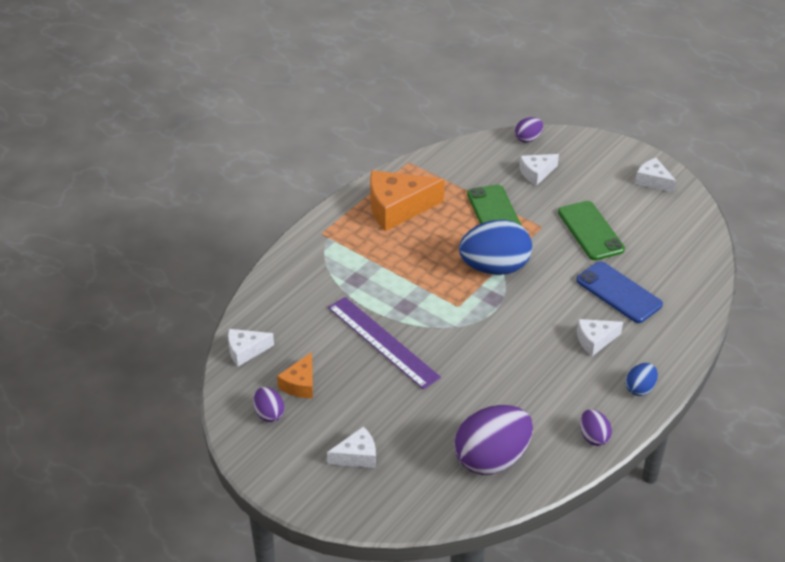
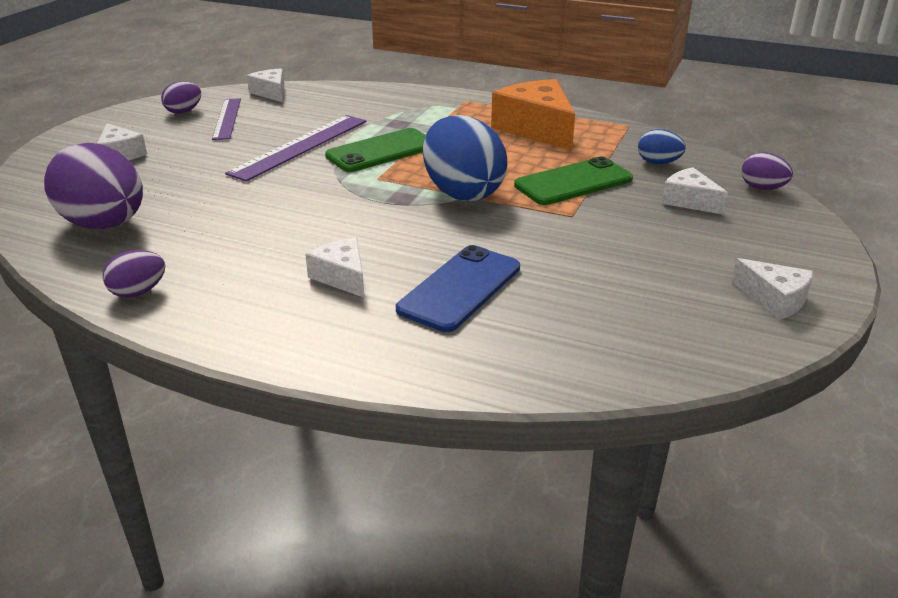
camera: 75 degrees right, 10 degrees down
orange cheese [277,352,313,398] -> purple ruler [212,98,241,140]
green phone [558,201,625,260] -> green phone moved to [325,128,426,172]
blue egg [625,363,658,396] -> blue egg moved to [638,129,686,164]
white cheese [635,158,676,193] -> white cheese turned 105 degrees clockwise [732,258,813,320]

